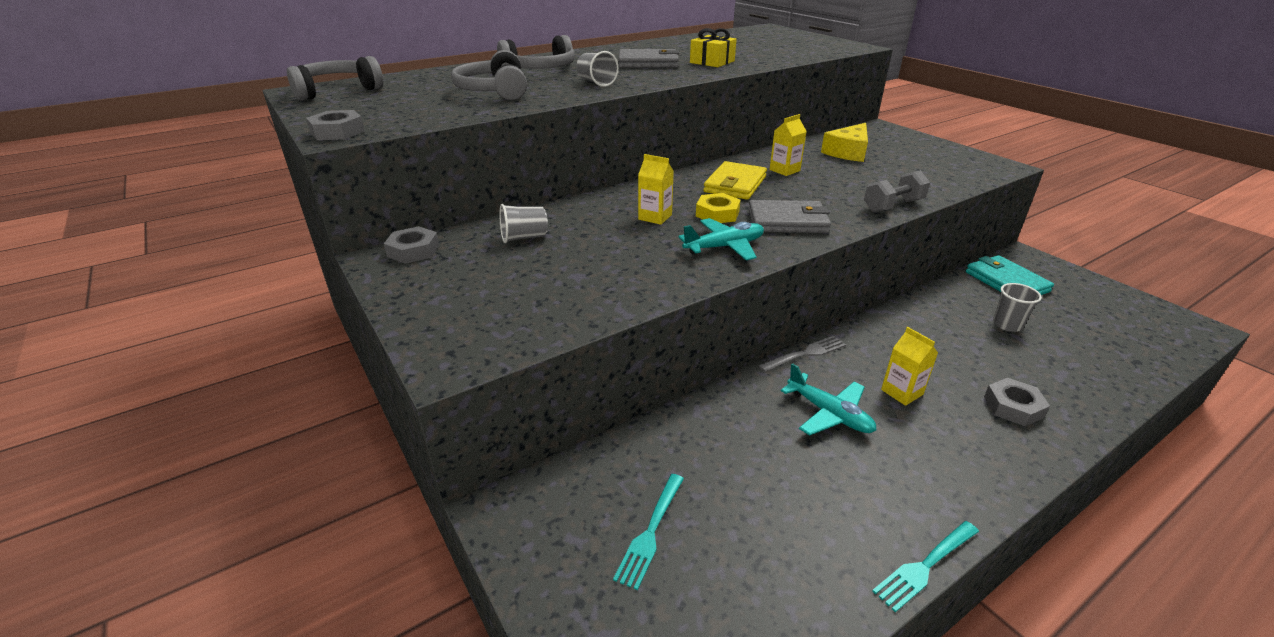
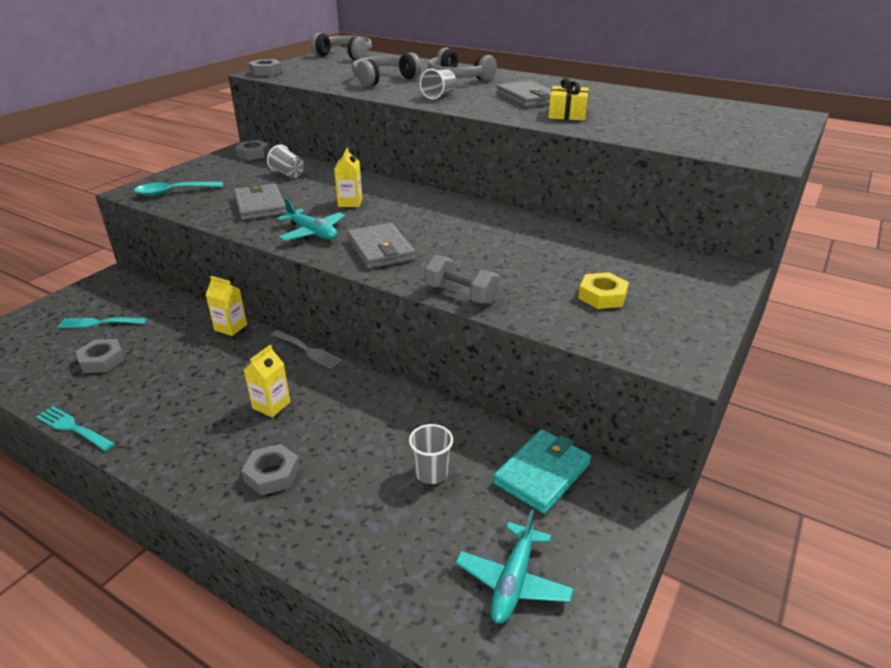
camera: 65 degrees right, 0 degrees up
yellow nut [696,193,740,223] -> yellow nut moved to [578,272,629,309]
yellow wallet [703,161,767,200] -> none
yellow carton [770,114,807,176] -> yellow carton moved to [206,276,247,336]
turquoise plane [781,363,876,435] -> turquoise plane moved to [455,509,574,623]
yellow cheese [821,123,868,162] -> none
none -> grey nut [75,339,125,373]
none -> turquoise spoon [134,182,223,196]
none -> grey wallet [234,183,286,220]

